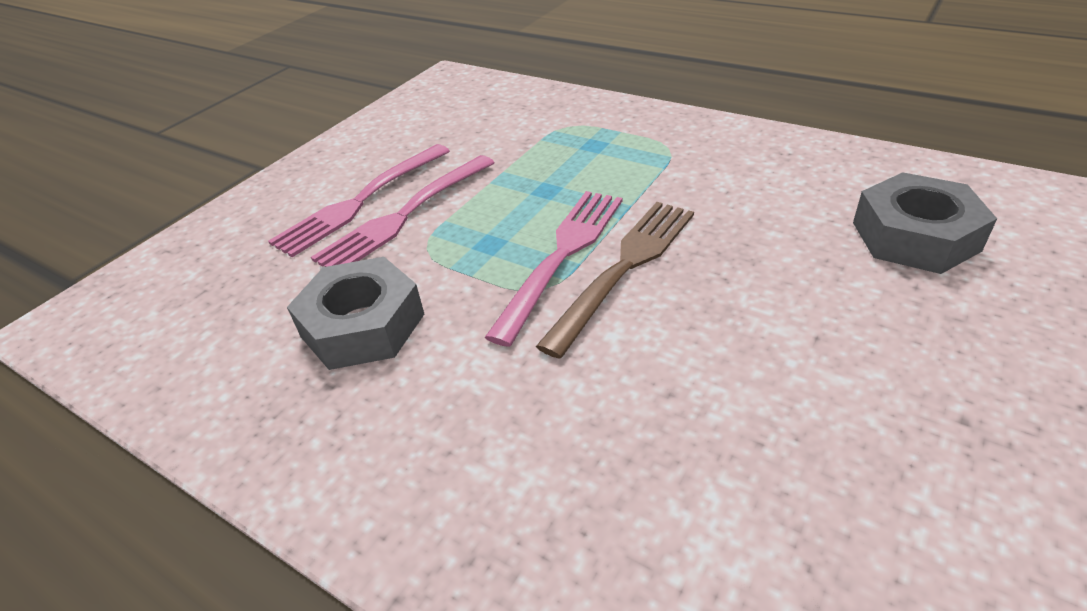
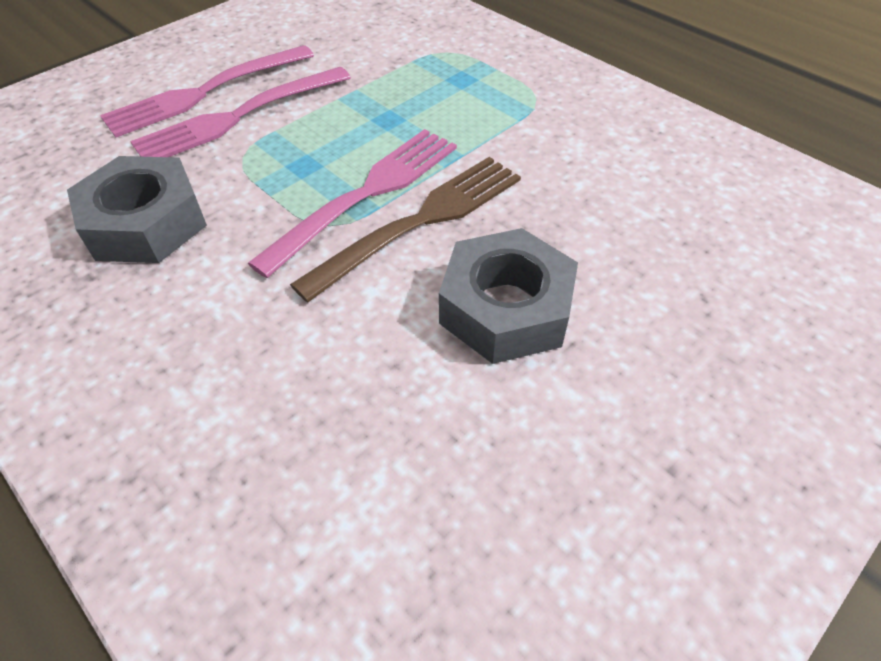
camera: 10 degrees right, 10 degrees up
grey nut [853,172,997,274] -> grey nut moved to [439,228,578,364]

